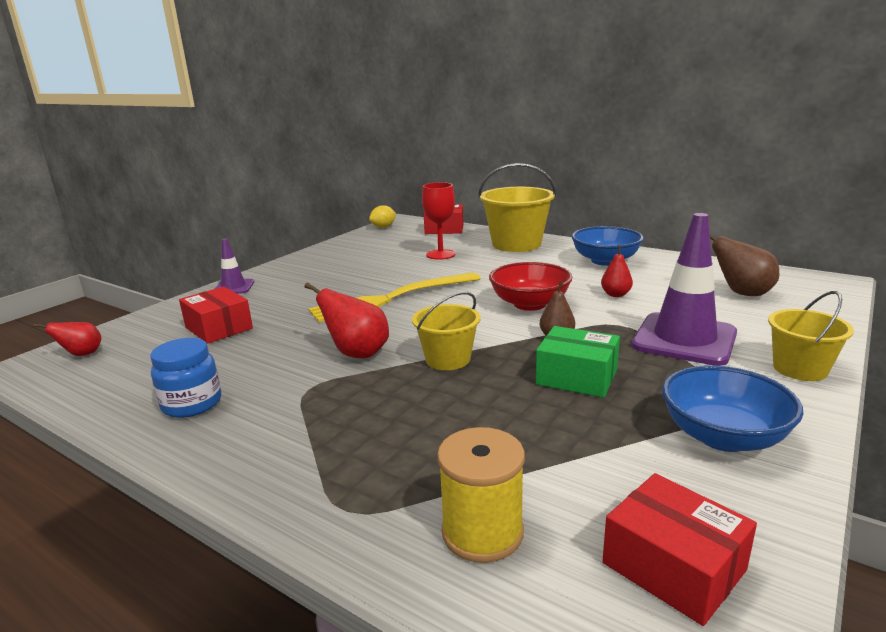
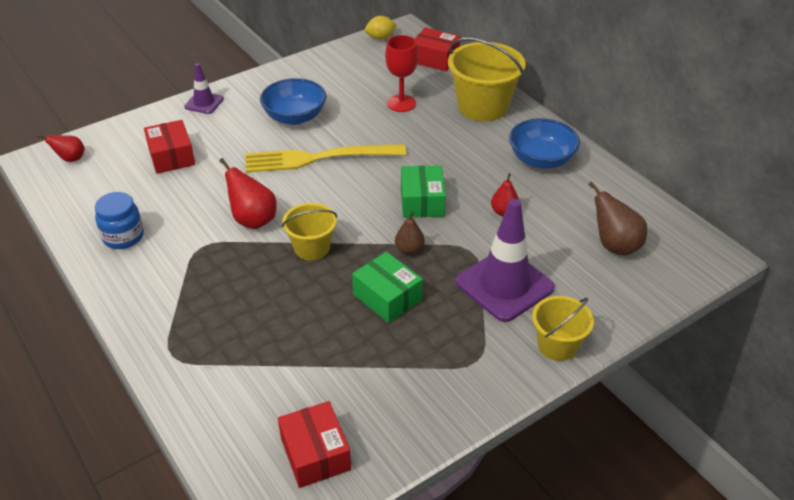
camera: 20 degrees right, 20 degrees up
yellow spool [437,427,525,563] -> none
red bowl [489,262,572,311] -> green box [401,165,446,218]
blue bowl [662,366,803,452] -> blue bowl moved to [260,78,326,125]

